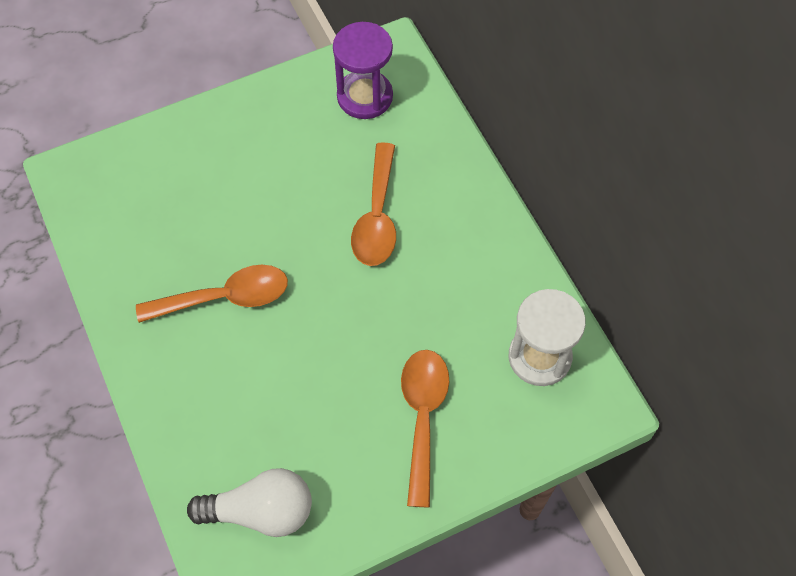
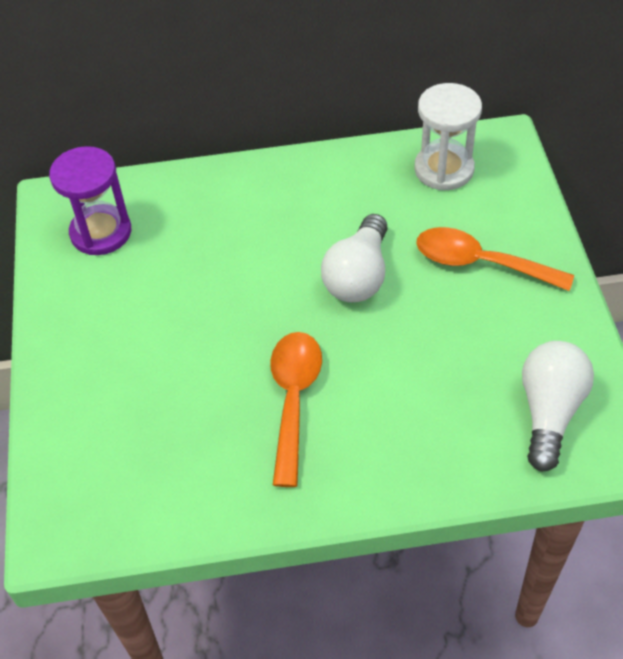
camera: 70 degrees left, 10 degrees down
orange spoon [351,142,396,266] -> none
none -> white light bulb [321,214,388,302]

